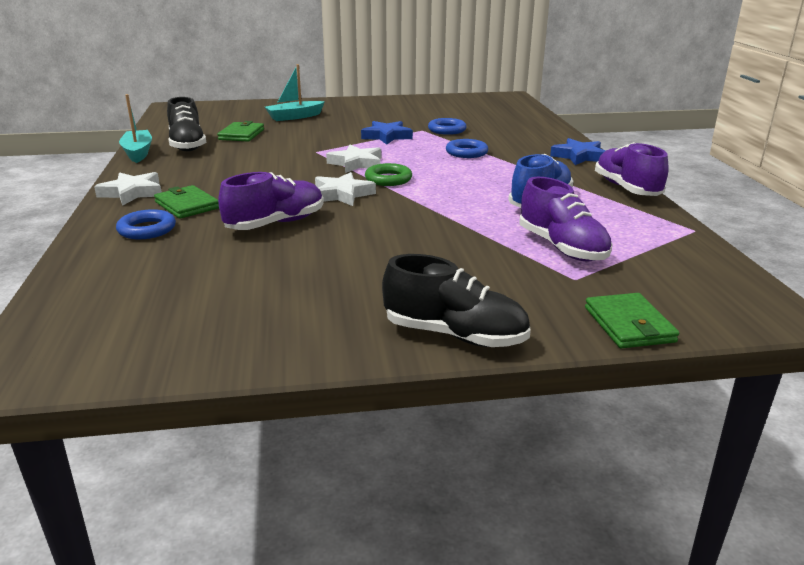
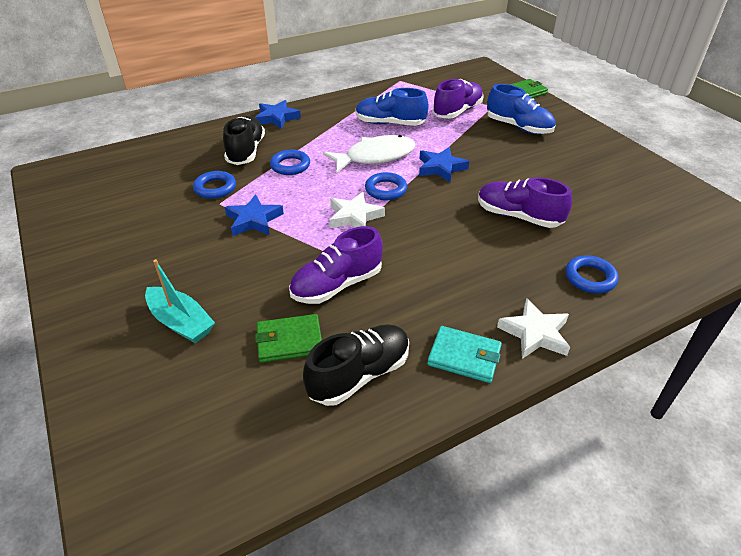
camera: 110 degrees left, 15 degrees up
turquoise boat [119,94,152,163] -> none
green wallet [154,185,219,219] -> none
white star [315,172,376,206] -> none
green ring [365,163,412,186] -> blue ring [365,172,407,200]
black shoe [382,254,531,347] -> black shoe moved to [223,116,265,165]
purple shoe [595,142,669,196] -> purple shoe moved to [289,226,383,304]
none -> white fish [323,135,415,173]
none -> blue star [419,147,469,182]
none -> turquoise wallet [427,326,502,383]
none -> blue shoe [487,84,556,134]

